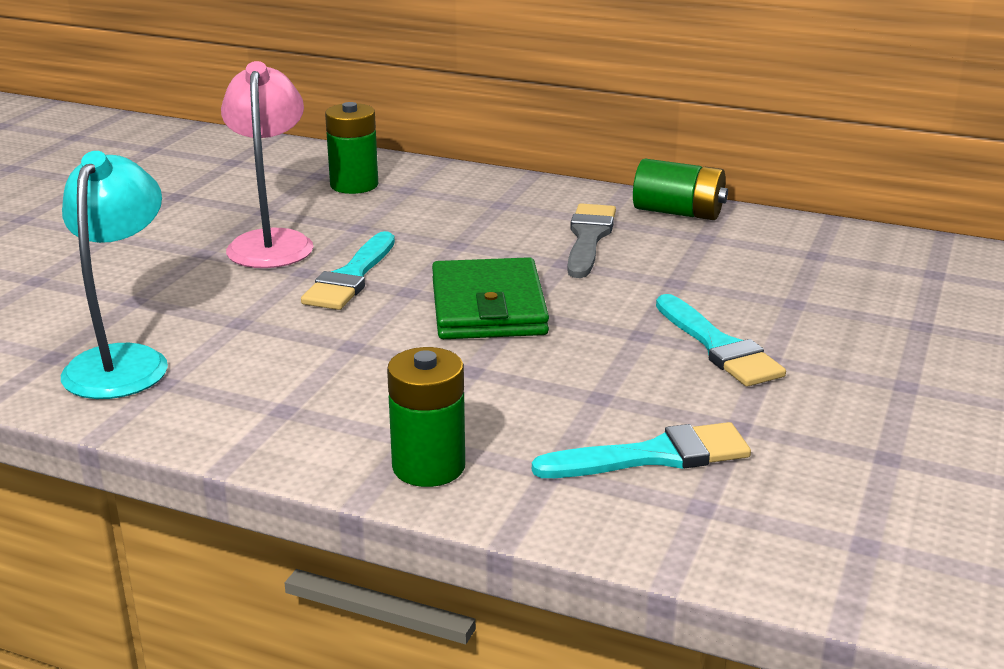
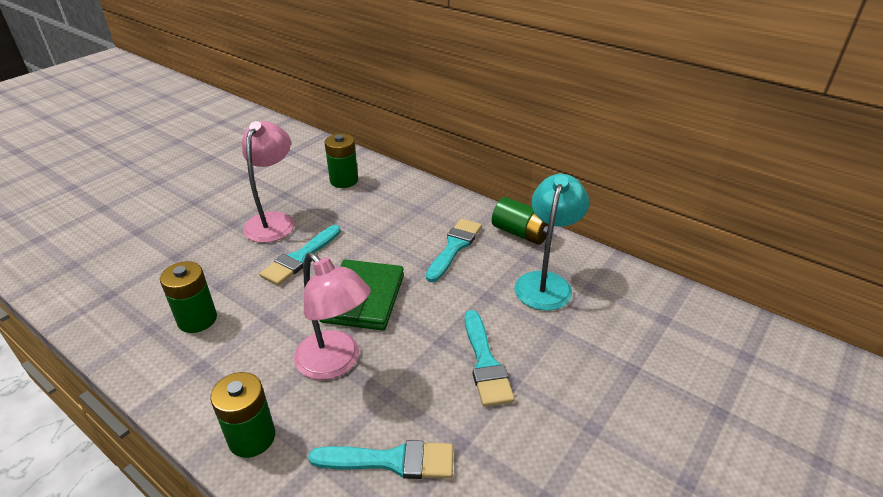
camera: 15 degrees right, 10 degrees up
turquoise lamp [61,151,168,399] -> turquoise lamp moved to [514,174,589,311]
grey brush [567,203,616,278] -> turquoise brush [426,219,482,282]
none -> green battery [160,261,217,333]
none -> pink lamp [294,252,371,380]

